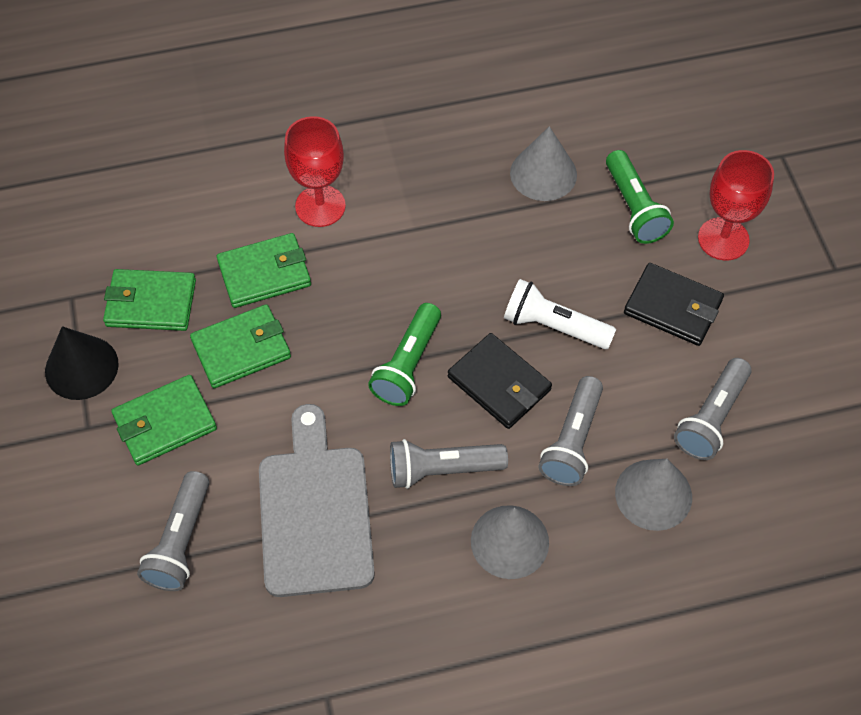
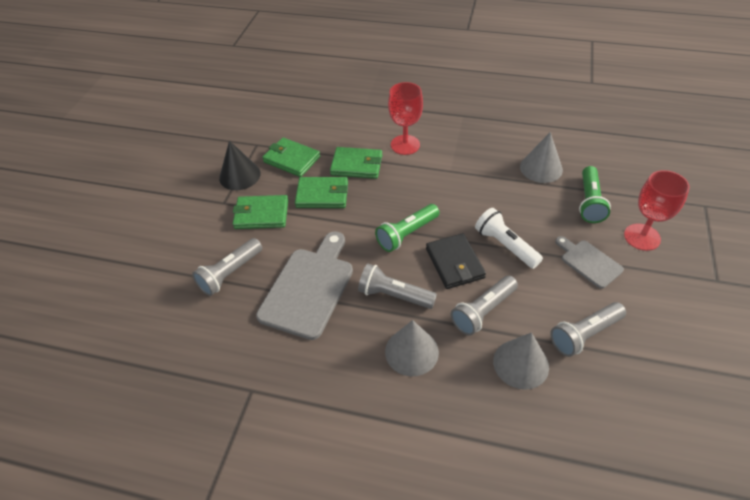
camera: 30 degrees right, 10 degrees down
black wallet [624,263,724,346] -> grey cutting board [555,236,624,289]

